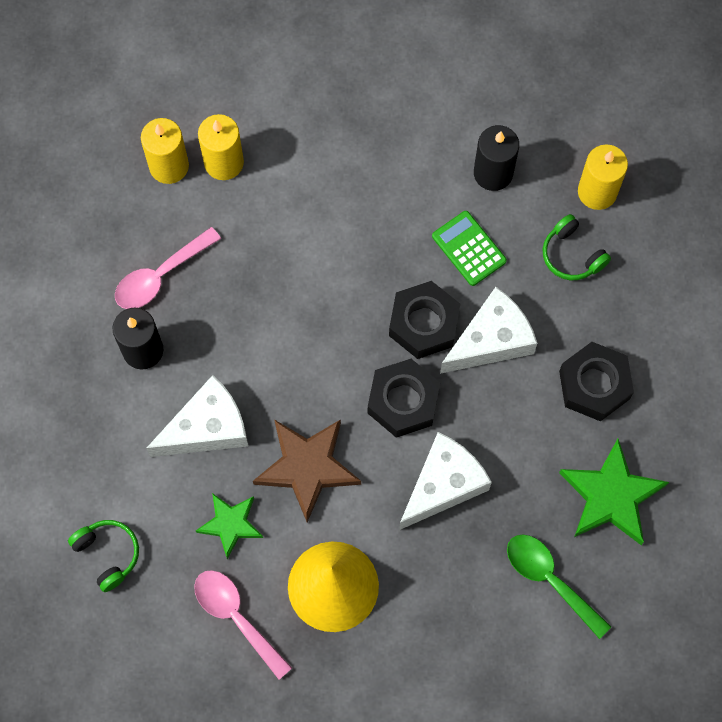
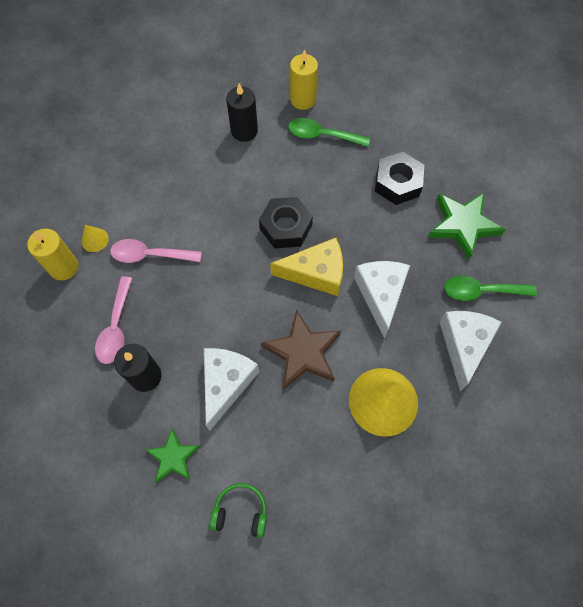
camera: 45 degrees left, 5 degrees down
pink spoon [194,570,292,680] -> pink spoon moved to [110,239,202,263]
green star [196,493,263,559] -> green star moved to [146,428,200,482]
yellow candle [198,114,244,180] -> yellow cone [81,225,109,252]
black nut [368,359,440,438] -> yellow cheese [270,238,343,296]
green calculator [432,211,507,286] -> none
white cheese [440,287,537,374] -> white cheese moved to [439,311,502,391]
green headphones [543,214,611,280] -> green spoon [288,118,370,147]

